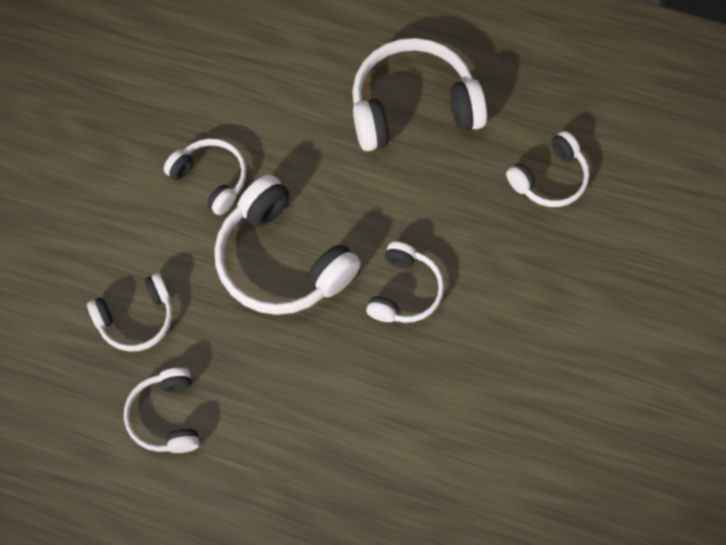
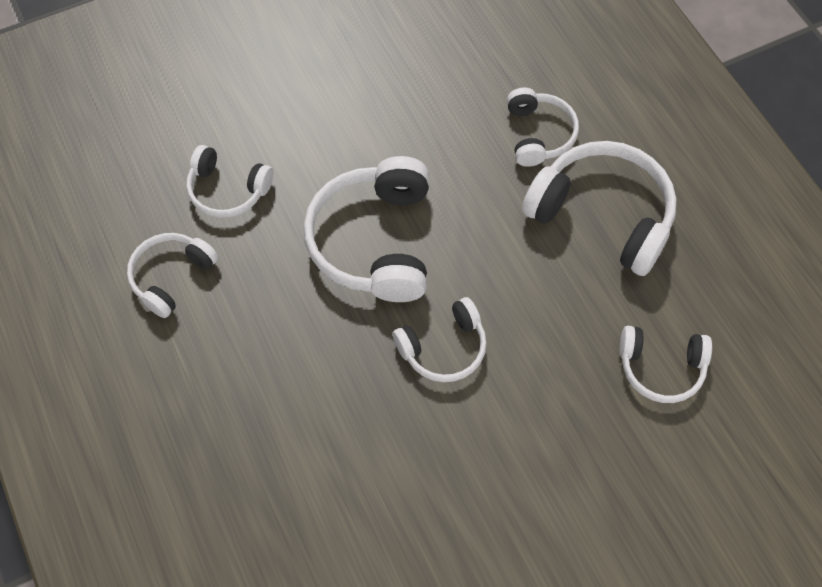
camera: 45 degrees right, 5 degrees down
white headphones [164,139,247,215] -> white headphones moved to [507,88,579,167]

